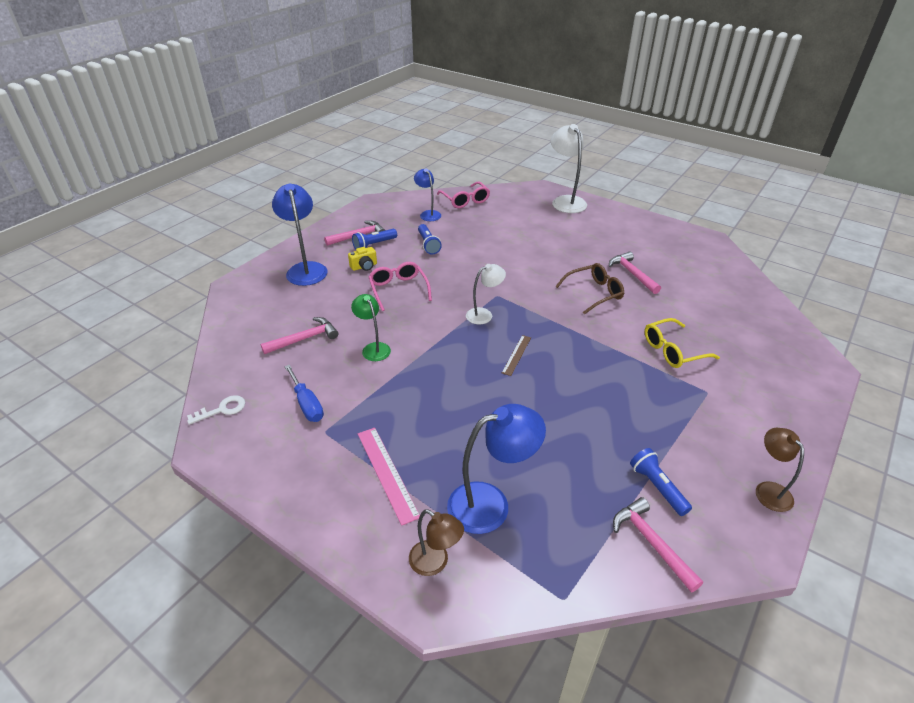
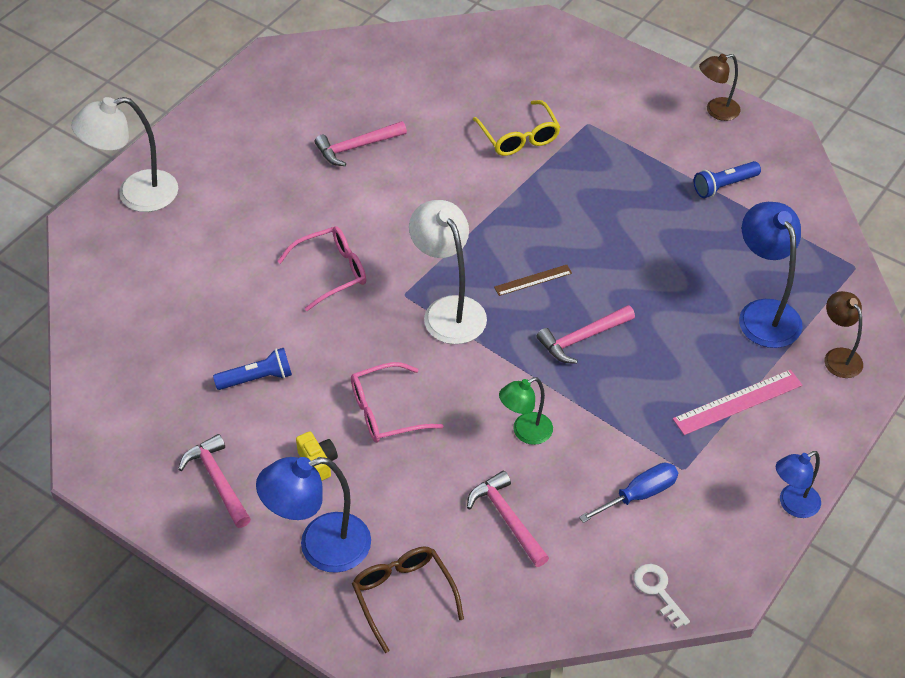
camera: 90 degrees left, 10 degrees up
blue flashlight [352,229,397,249] -> none
brown lamp [409,509,464,576] -> brown lamp turned 60 degrees counterclockwise [824,291,863,378]
blue lamp [414,168,441,221] -> blue lamp moved to [776,451,821,518]
pink glasses [437,182,490,208] -> pink glasses moved to [277,226,366,311]
white lamp [466,264,506,324] -> white lamp [409,200,487,344], size x1.67
brown ruler [502,335,531,376] -> brown ruler turned 45 degrees counterclockwise [494,265,572,296]
brown glasses [555,263,624,315] -> brown glasses moved to [352,546,464,653]
pink hammer [613,497,703,592] -> pink hammer moved to [537,305,635,364]

